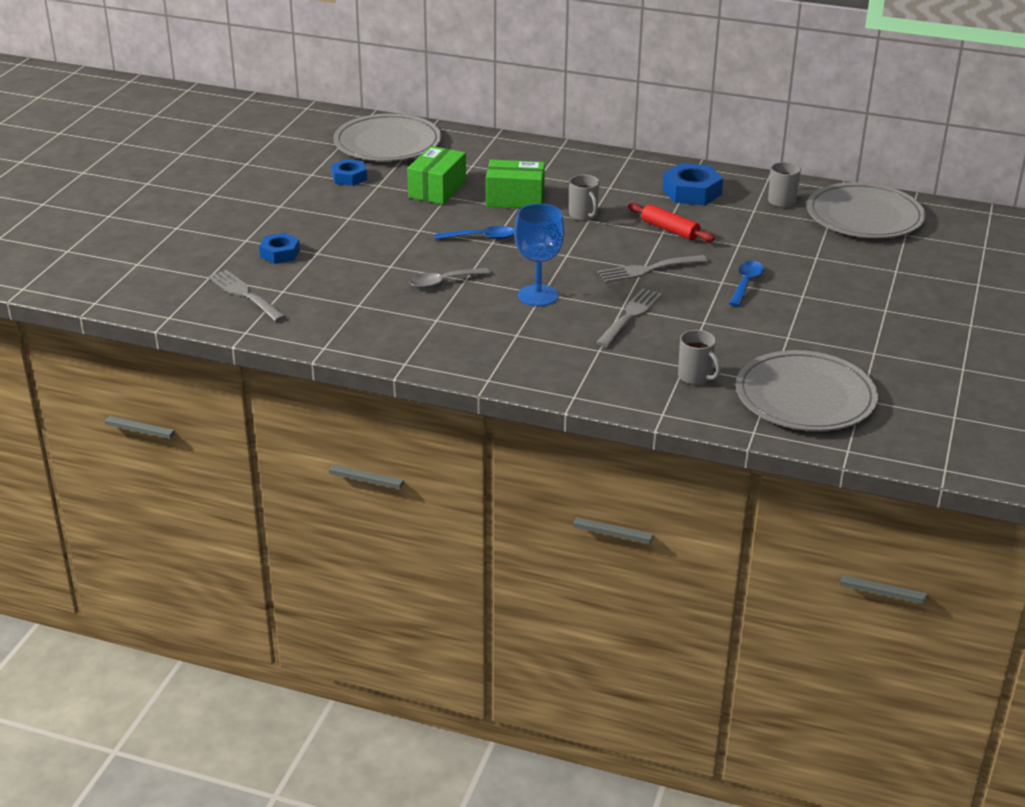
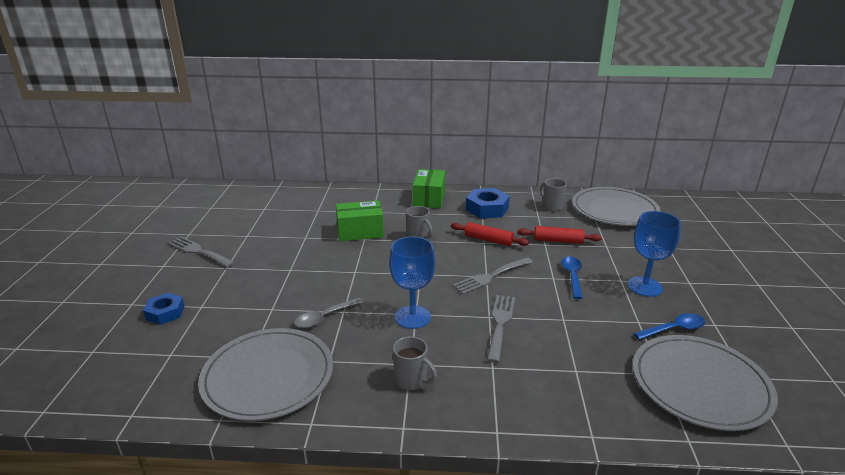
camera: 15 degrees left, 5 degrees down
grey fork [208,270,286,322] -> grey fork moved to [168,236,235,267]
blue nut [331,159,367,186] -> none
grey plate [333,114,441,161] -> grey plate moved to [198,328,333,421]
green box [407,146,466,205] -> green box moved to [413,169,445,208]
blue spoon [435,226,514,240] -> blue spoon moved to [634,313,706,340]
grey mug [678,330,721,385] -> grey mug moved to [393,336,437,390]
none -> red rolling pin [517,226,602,244]
none -> blue goblet [627,211,681,297]

